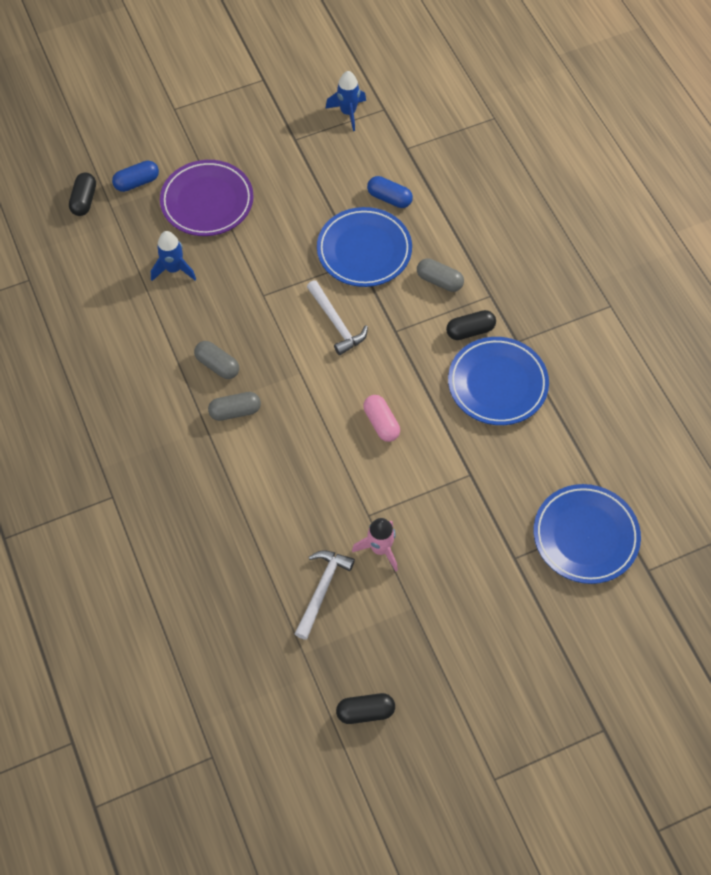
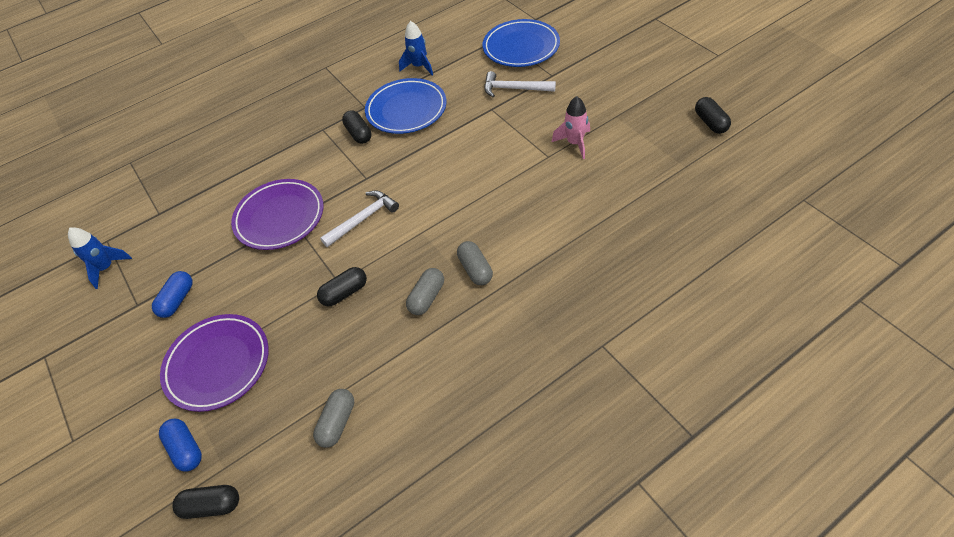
camera: 95 degrees left, 10 degrees down
blue rocket [151,231,196,281] -> blue rocket moved to [399,21,433,75]
white hammer [295,550,355,640] -> white hammer moved to [484,71,556,97]
blue plate [317,207,412,287] -> purple plate [231,179,324,250]
pink capsule [363,395,400,442] -> none
blue capsule [367,176,413,208] -> blue capsule moved to [152,271,192,318]
grey capsule [417,258,464,292] -> grey capsule moved to [313,389,354,448]
none -> black capsule [317,267,367,306]

